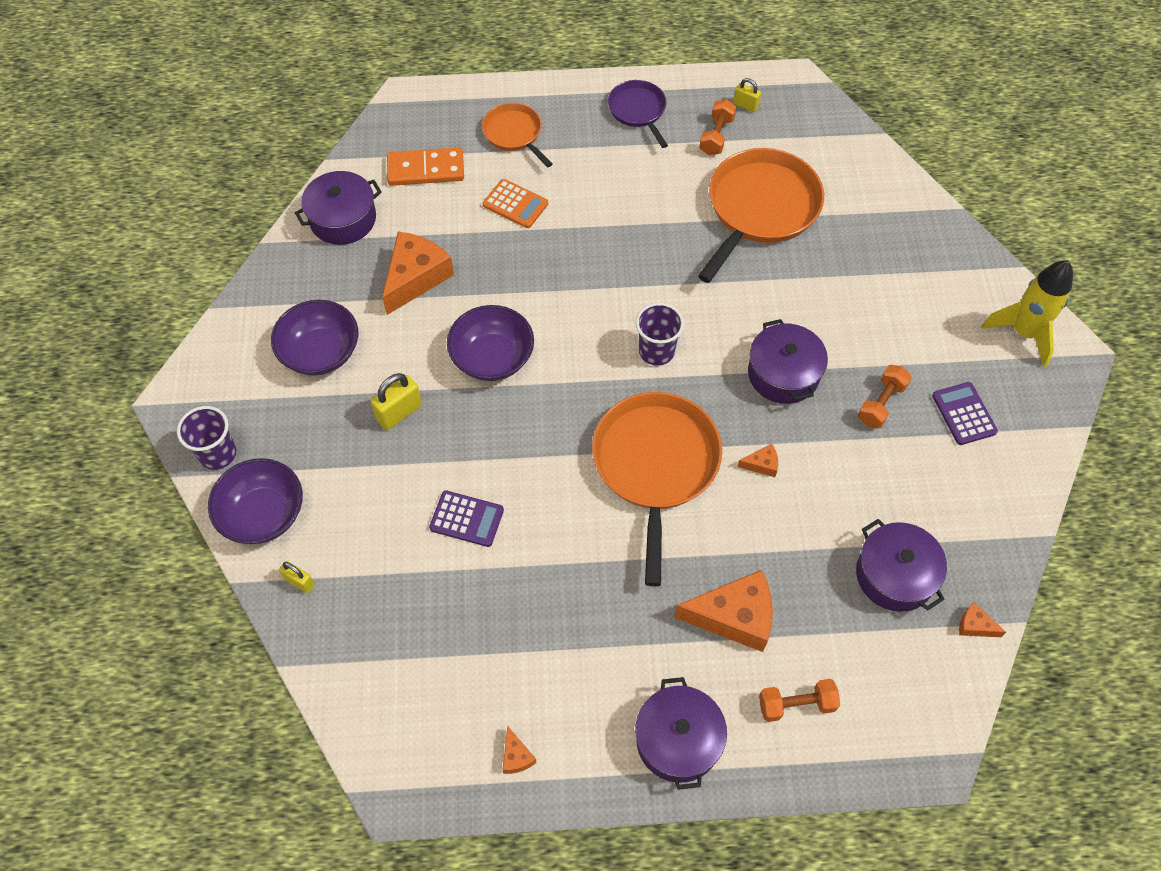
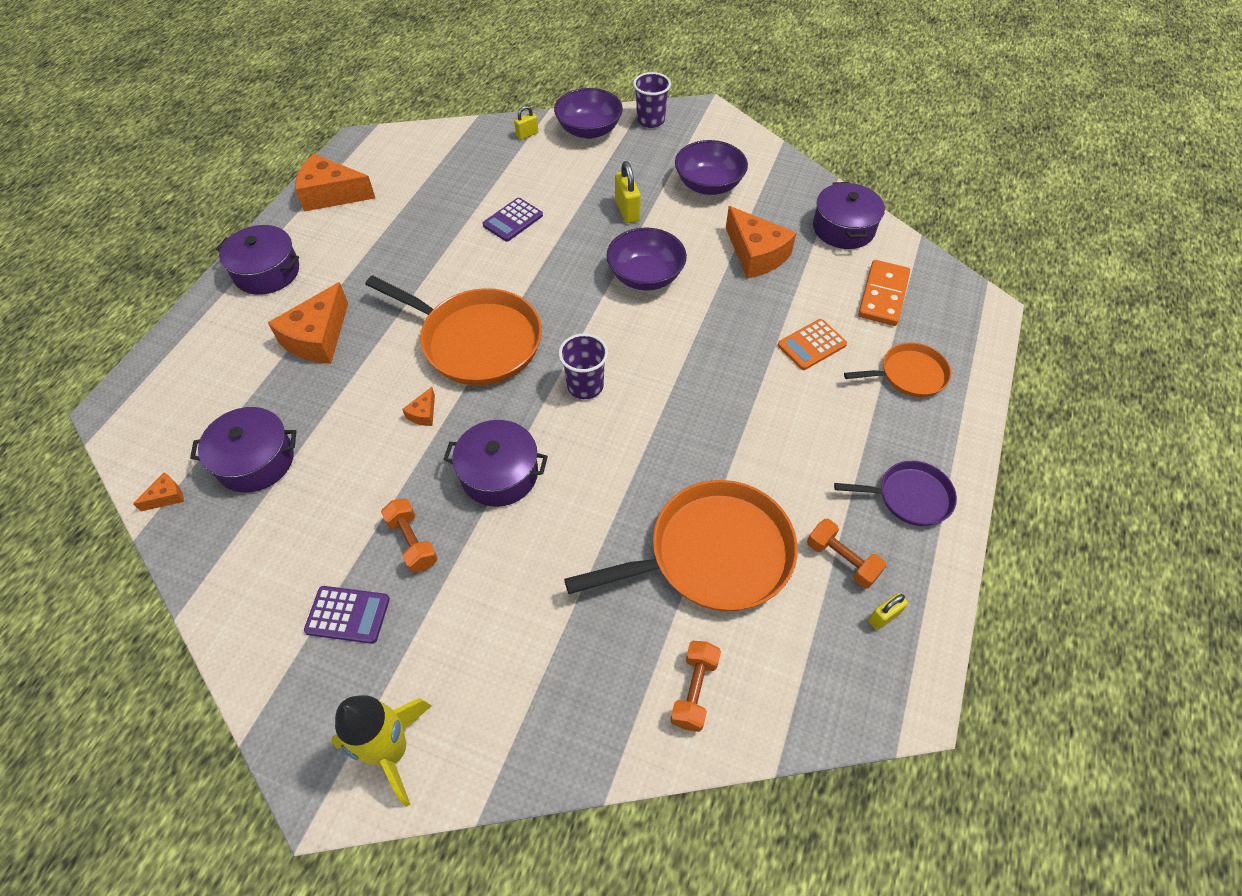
camera: 115 degrees right, 5 degrees down
orange cheese [502,725,537,774] -> orange cheese [295,154,375,212], size x2.25
orange pan [698,148,824,283] -> orange pan turned 75 degrees counterclockwise [564,480,798,611]
orange dumbbell [759,679,840,722] -> orange dumbbell moved to [670,641,721,732]

